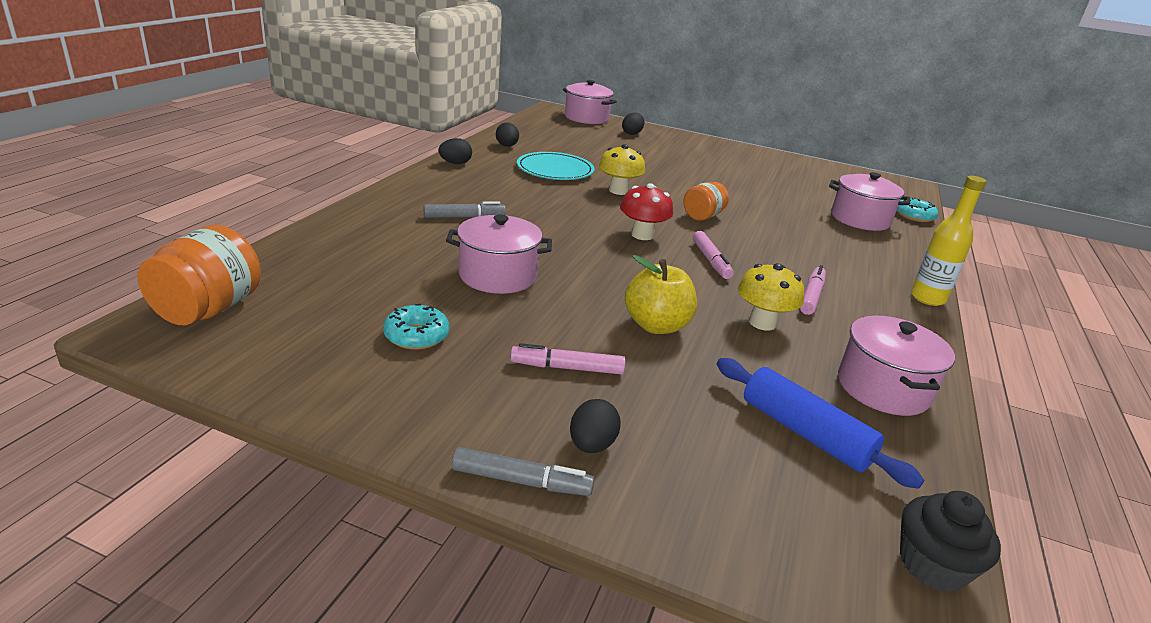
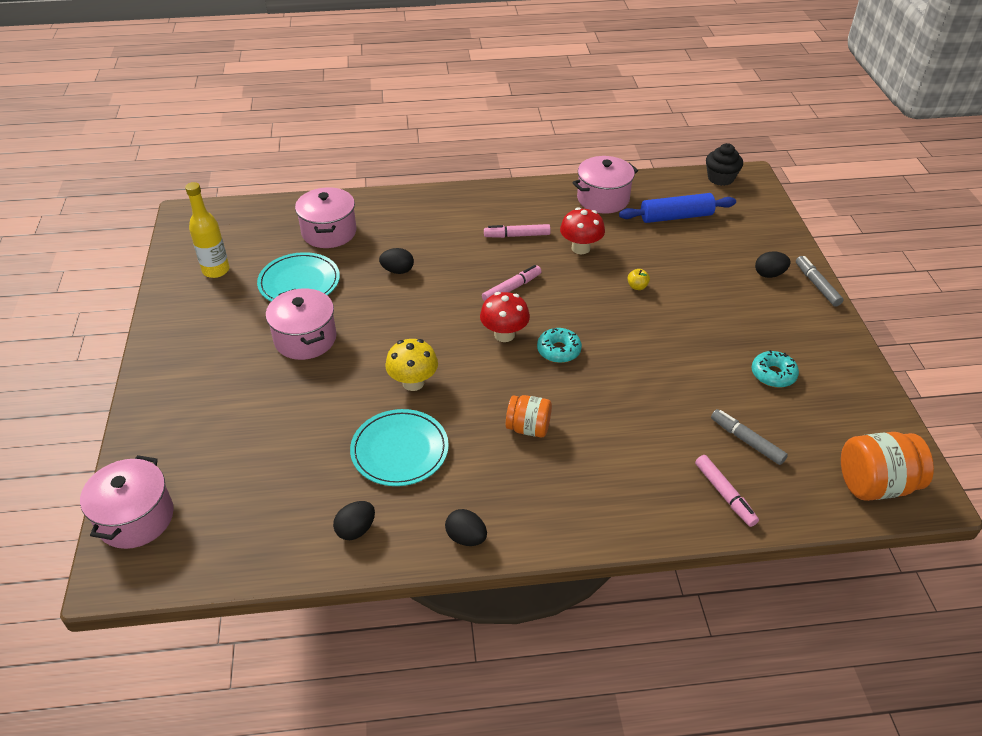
camera: 115 degrees left, 15 degrees up
grey marker [423,201,506,218] -> grey marker moved to [711,409,788,465]
pink pot [446,215,552,294] -> pink pot moved to [266,289,337,360]
pink marker [510,343,625,375] -> pink marker moved to [695,455,759,527]
black egg [622,113,645,135] -> black egg moved to [379,248,414,274]
yellow apple [625,255,697,334] -> yellow apple [628,269,650,290], size x0.44
orange jar [683,182,729,221] -> orange jar moved to [506,395,552,437]
blue rolling pin [717,358,924,489] -> blue rolling pin turned 60 degrees clockwise [619,193,736,223]
yellow mushroom [738,263,804,331] -> red mushroom [560,207,605,254]
turquoise donut [897,198,938,222] -> turquoise donut moved to [537,328,582,363]
yellow bottle [911,176,987,306] -> yellow bottle moved to [185,182,230,278]
none -> turquoise plate [257,252,340,301]

